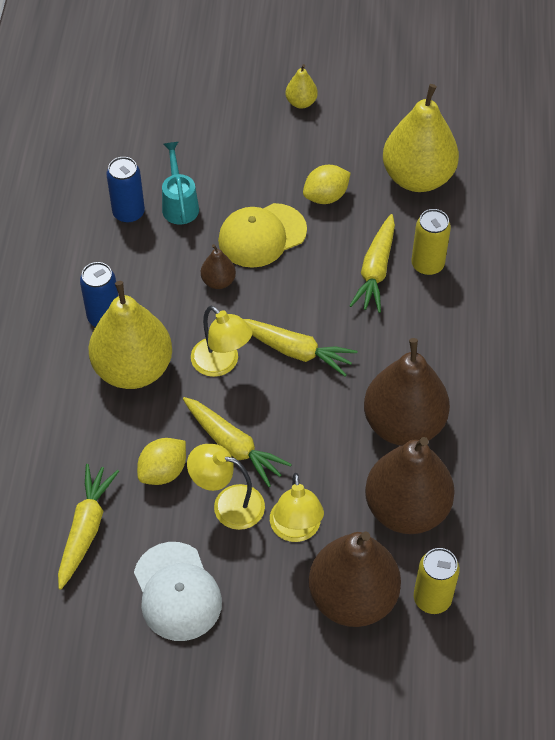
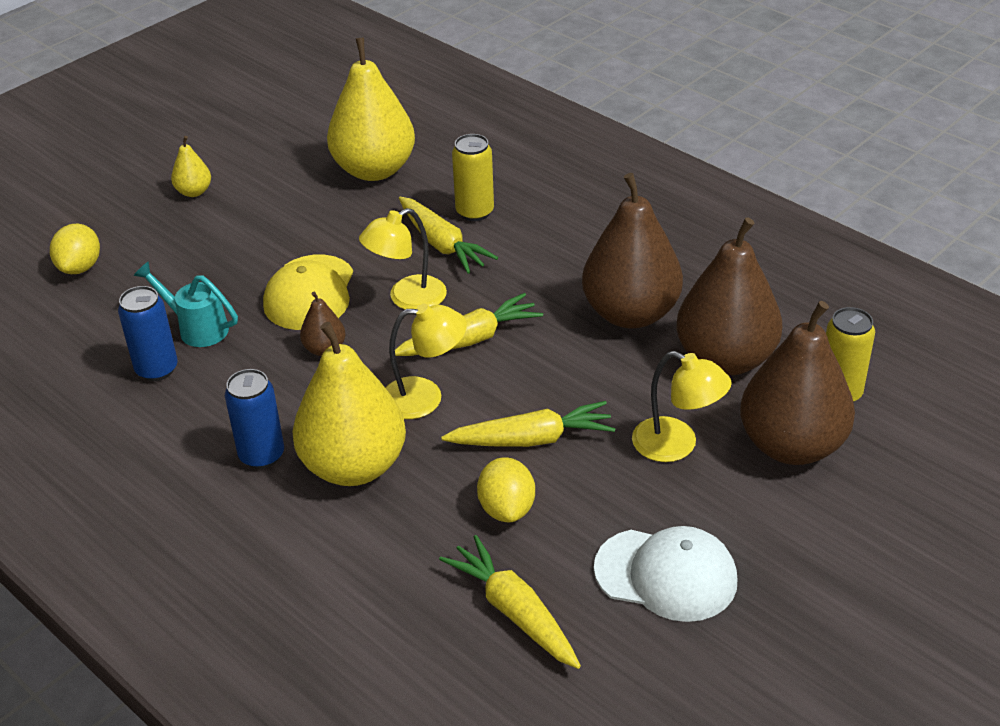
camera: 50 degrees left, 15 degrees down
yellow lamp [187,444,265,530] -> yellow lamp moved to [359,208,447,309]
yellow lemon [303,165,351,204] -> yellow lemon moved to [50,224,100,274]

